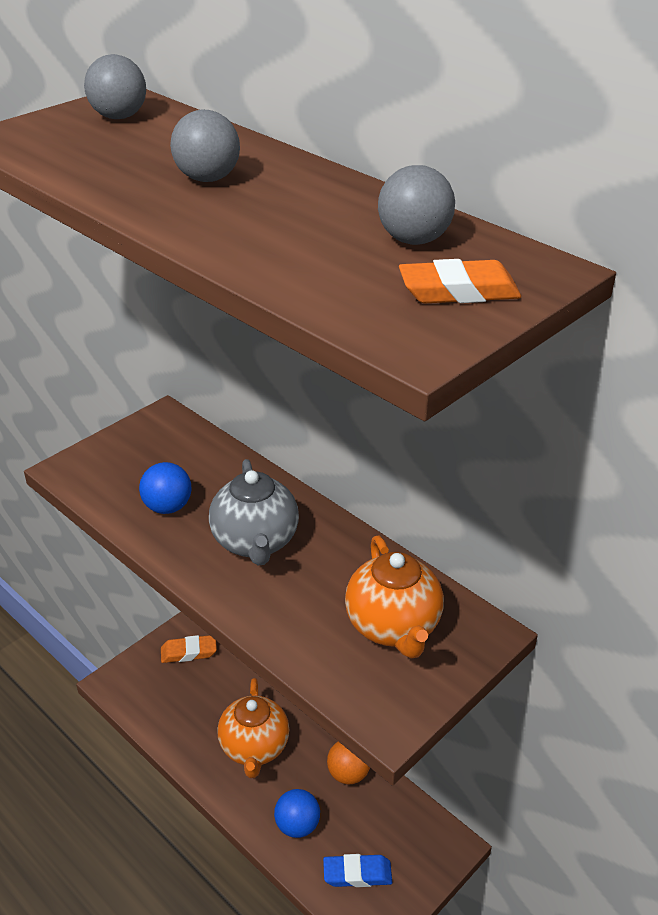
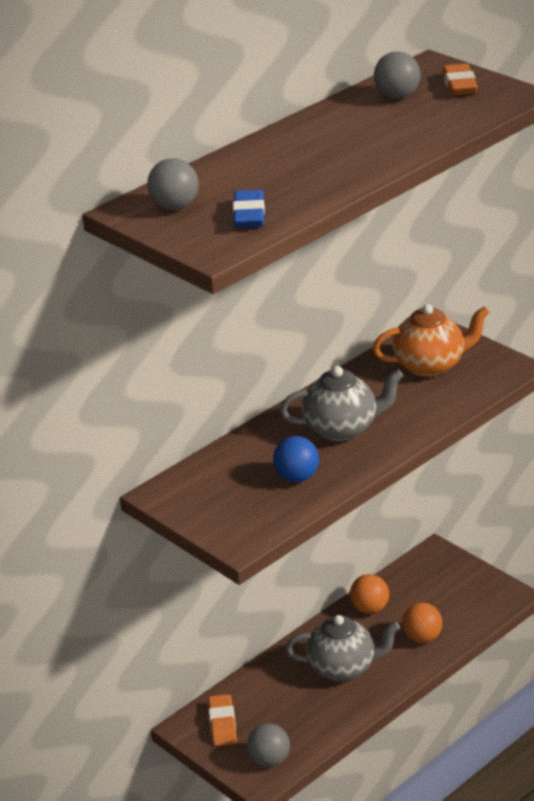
camera: 85 degrees left, 5 degrees down
grey ball [170,110,240,182] -> grey ball moved to [247,723,290,767]
orange teapot [217,678,289,778] -> grey teapot [285,615,400,682]
blue ball [274,789,320,838] -> orange ball [402,603,442,643]
blue eraser [323,854,392,887] -> blue eraser moved to [233,190,265,228]

